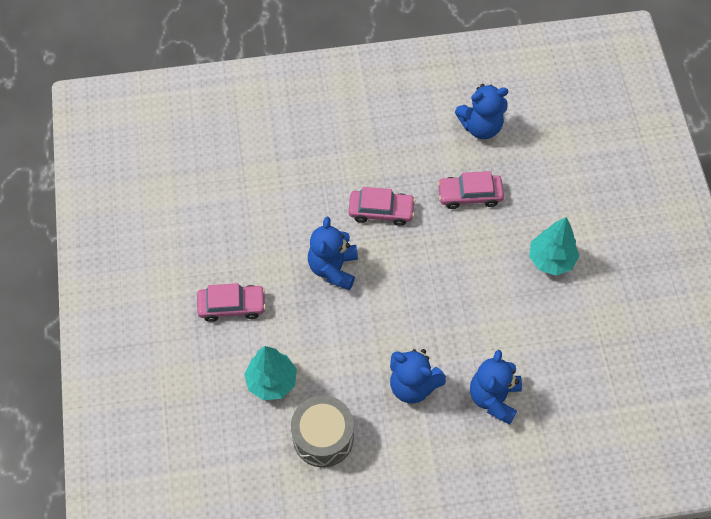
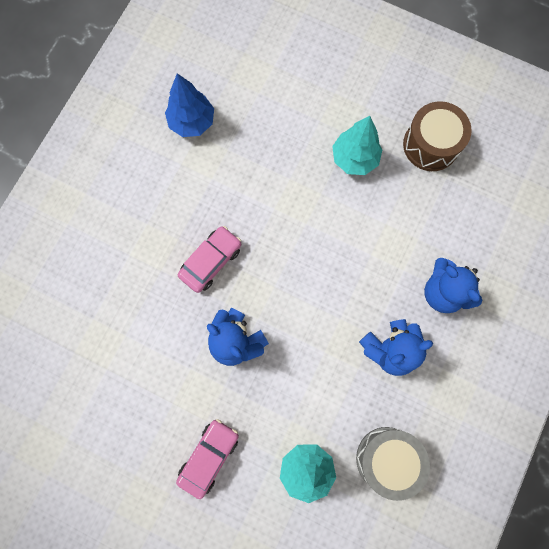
camera: 55 degrees left, 15 degrees up
pink car [437,171,504,209] -> none
blue teddy bear [455,84,508,139] -> blue tree [165,73,214,137]
none -> brown drum [403,101,472,171]

